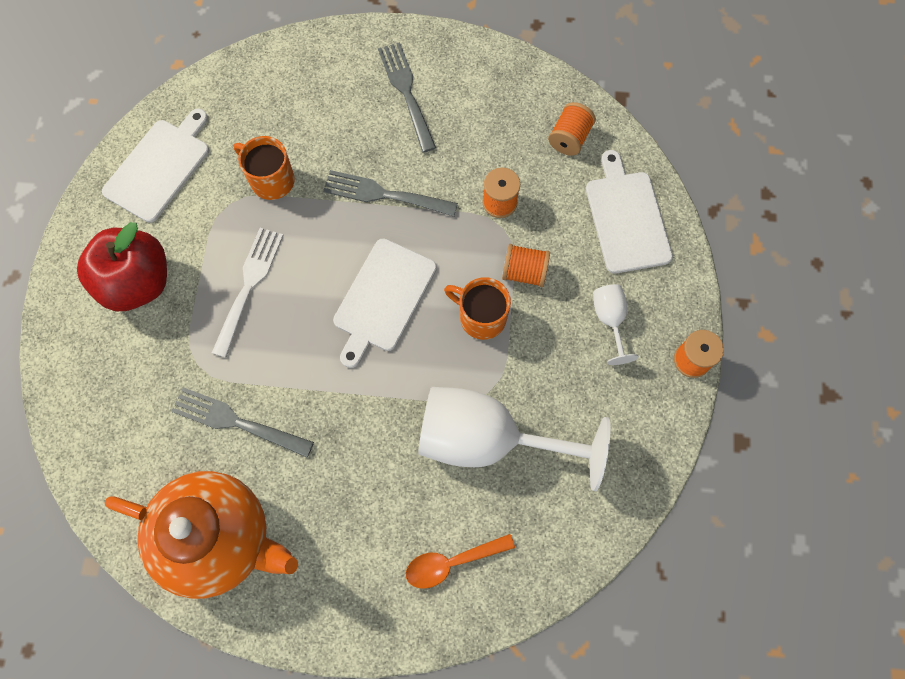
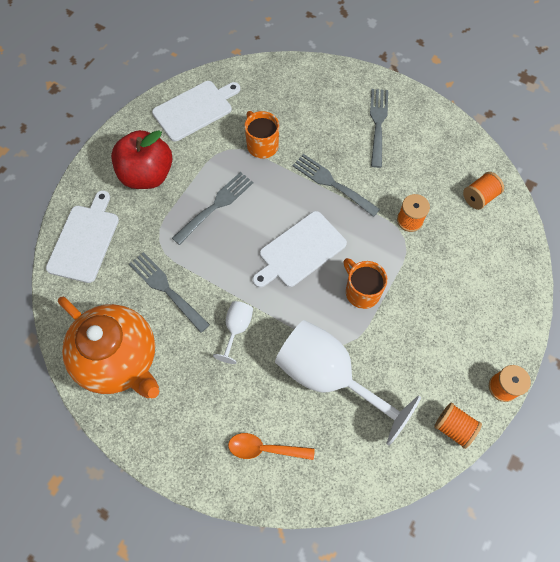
camera: 25 degrees right, 5 degrees down
white fork [212,228,284,358] -> grey fork [172,172,253,245]
orange spool [502,244,550,287] -> orange spool moved to [434,403,482,449]
white cutting board [586,150,673,274] -> white cutting board moved to [46,190,119,283]
white goblet [593,284,639,365] -> white goblet moved to [213,301,253,364]

